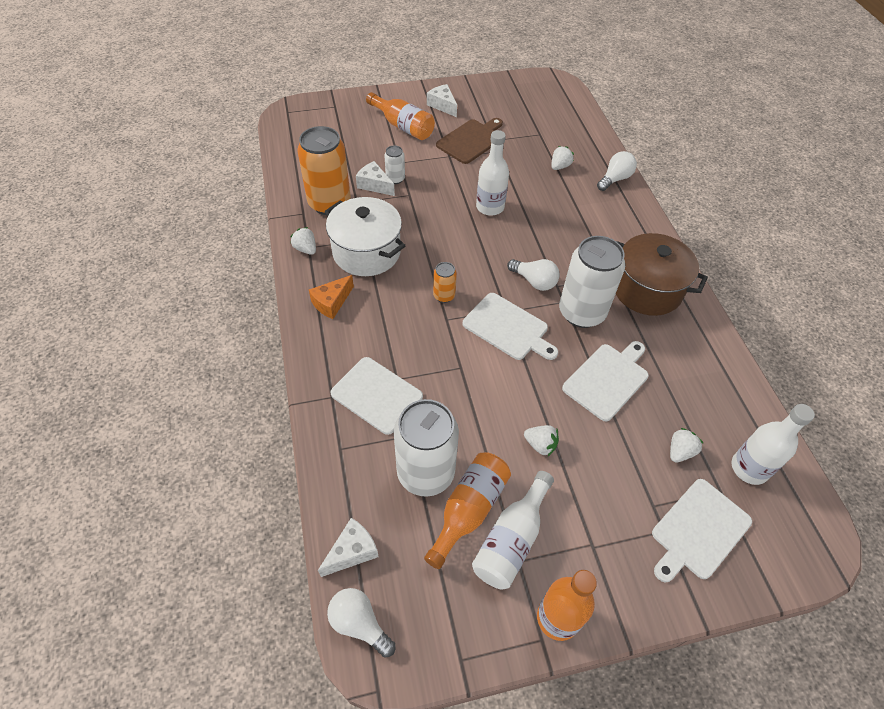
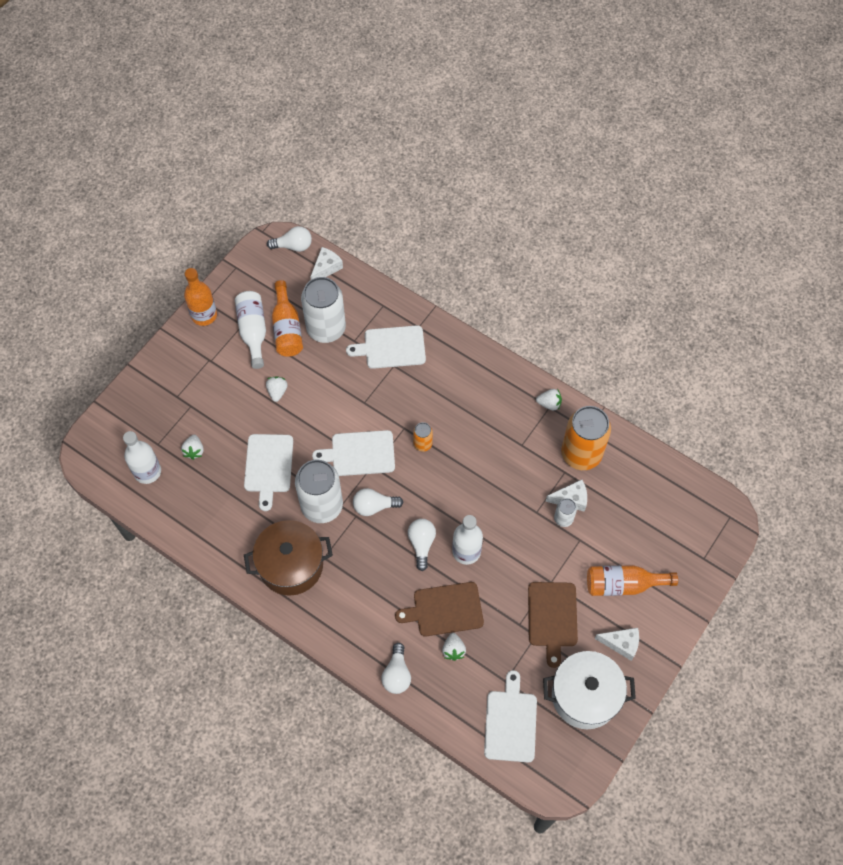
camera: 140 degrees right, 10 degrees up
orange cheese [309,275,354,319] -> none
white cheese [318,518,378,577] -> white cheese turned 150 degrees counterclockwise [310,247,343,280]
white pot [325,197,406,276] -> white pot moved to [543,651,636,729]
white strawberry [524,425,559,456] -> white strawberry turned 105 degrees clockwise [266,376,288,402]
white cutting board [652,479,752,583] -> white cutting board moved to [484,670,537,762]
none -> brown cutting board [395,582,484,636]
none -> white light bulb [408,519,436,571]

